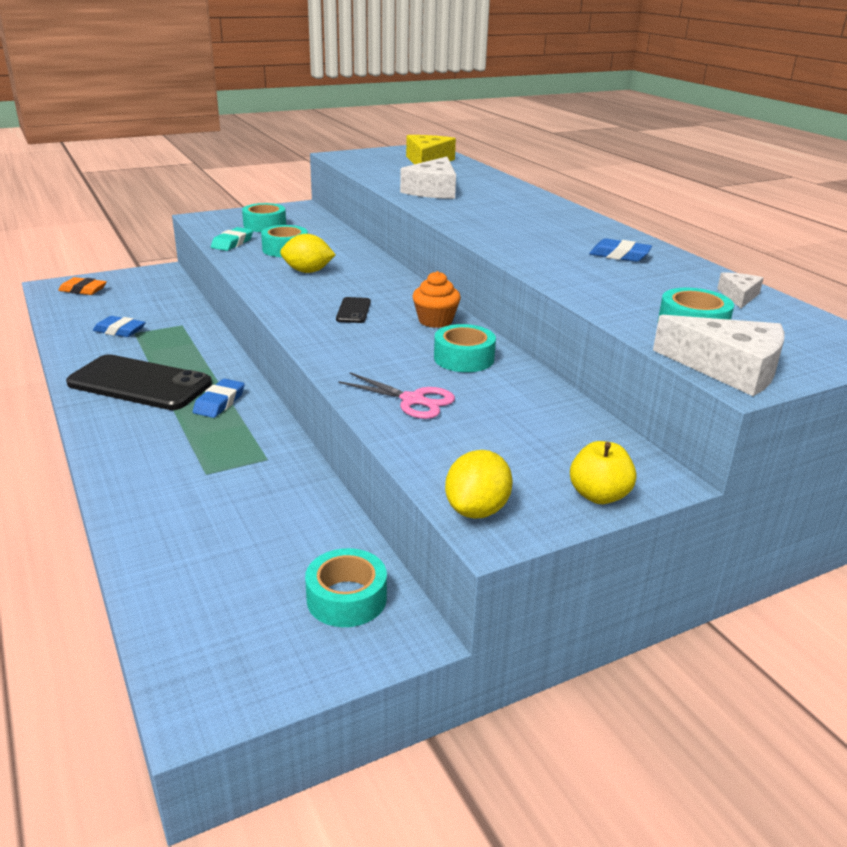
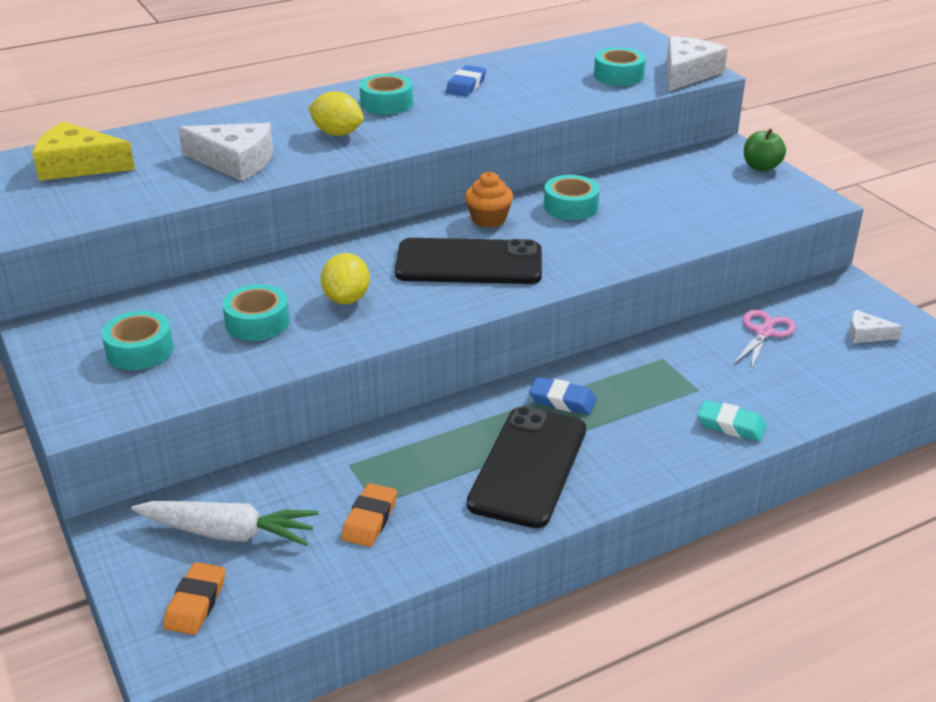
camera: 90 degrees left, 5 degrees up
blue eraser [93,316,146,337] -> orange eraser [341,483,397,547]
turquoise eraser [211,227,253,251] -> turquoise eraser moved to [697,400,767,441]
turquoise tape [305,548,387,627] -> turquoise tape moved to [360,74,413,115]
black phone [336,297,371,323] -> black phone [395,238,542,284], size x2.31
pink scissors [338,372,455,419] -> pink scissors moved to [733,310,796,370]
yellow lemon [445,450,513,519] -> yellow lemon moved to [308,91,364,136]
yellow apple [570,441,637,504] -> green apple [744,129,786,172]
white cheese [717,273,763,308] -> white cheese moved to [849,310,903,343]
none -> white carrot [131,501,318,546]

